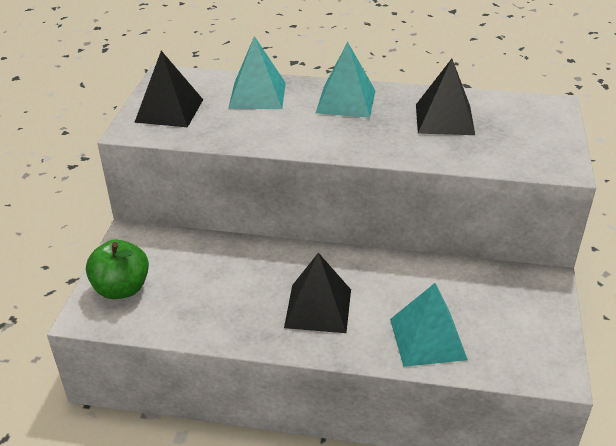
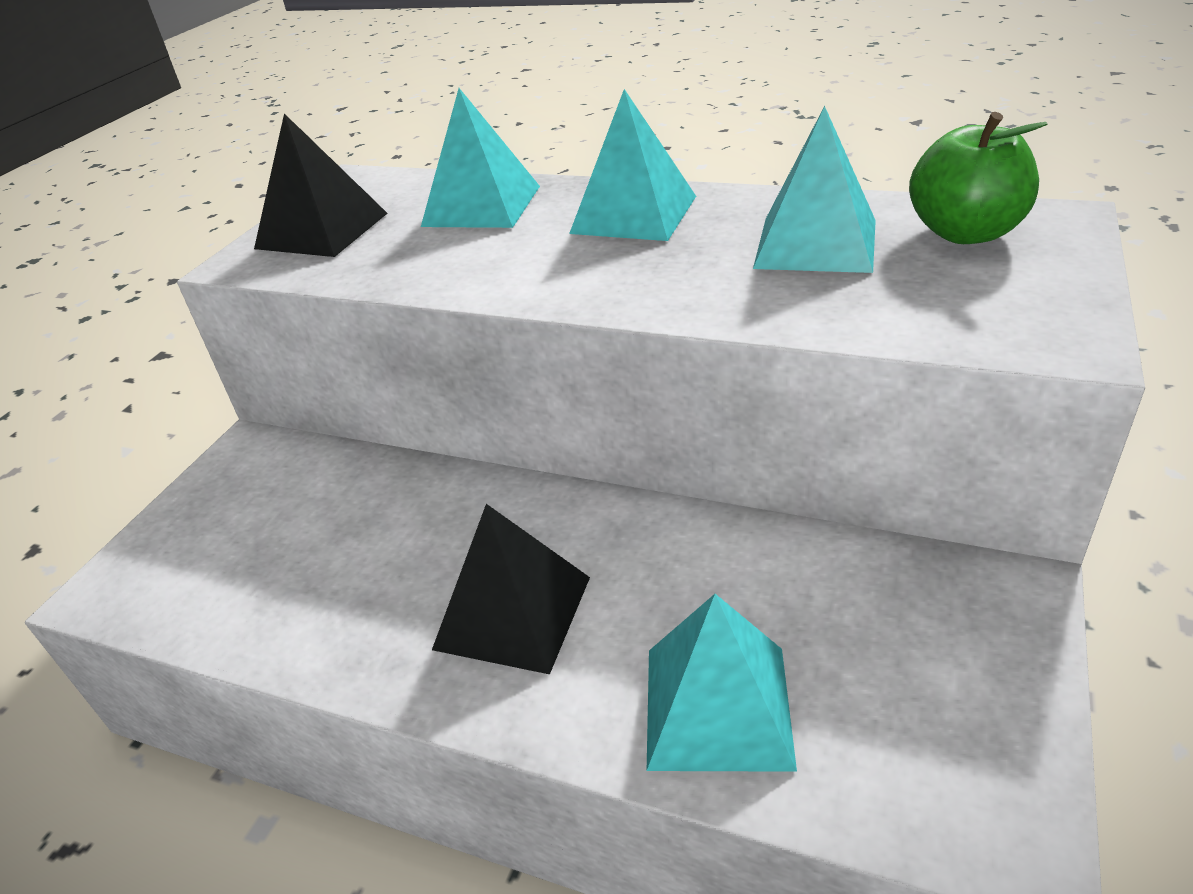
camera: 15 degrees right, 0 degrees up
green apple [86,240,149,299] -> green apple moved to [909,112,1048,244]
black pyramid [416,59,475,135] -> turquoise pyramid [753,106,876,273]

